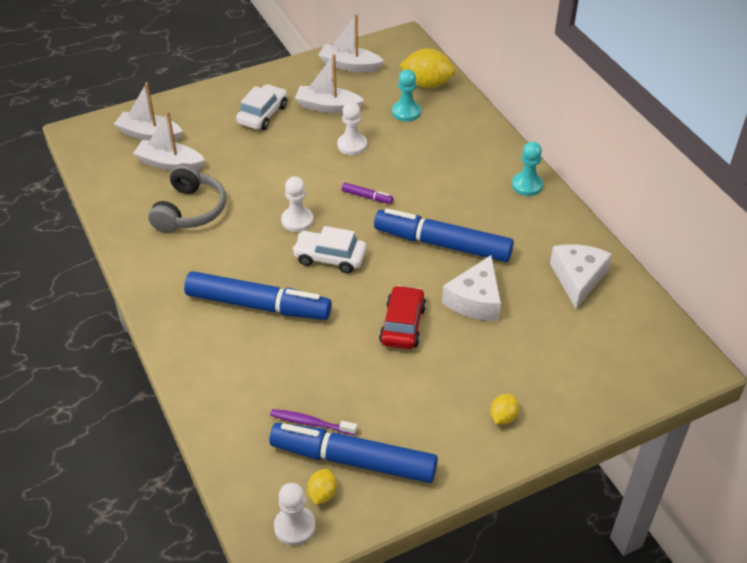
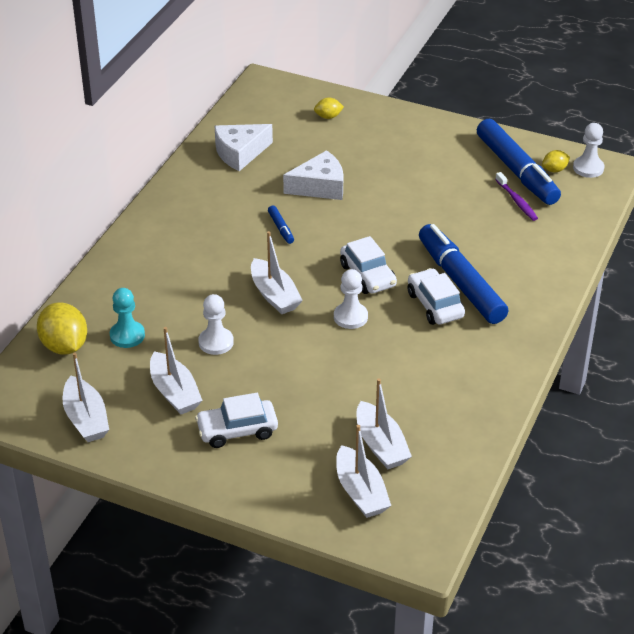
camera: 130 degrees left, 5 degrees down
grey headphones [148,163,226,233] -> none
purple marker [342,182,393,204] -> white boat [251,231,303,314]
blue marker [374,208,514,262] -> blue marker [268,205,294,244], size x0.40
red car [379,285,426,349] -> none
yellow lemon [491,394,519,424] -> yellow lemon moved to [314,98,344,119]
turquoise pawn [512,142,543,196] -> none
none -> white car [408,268,465,325]

